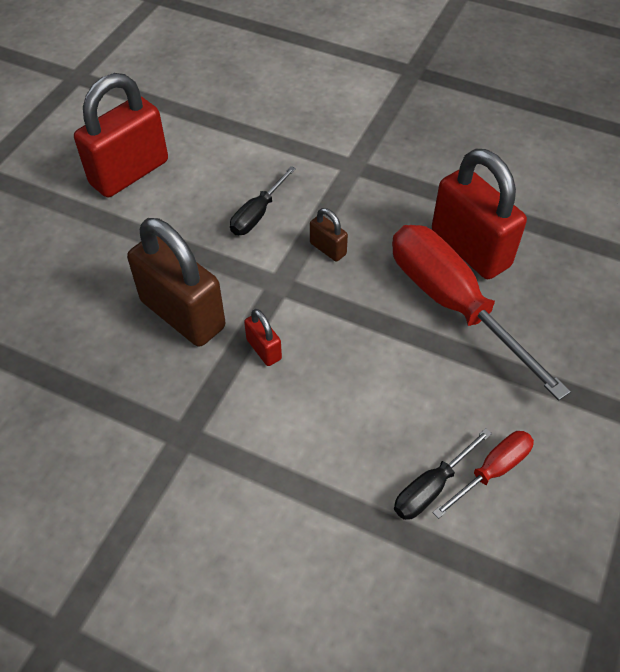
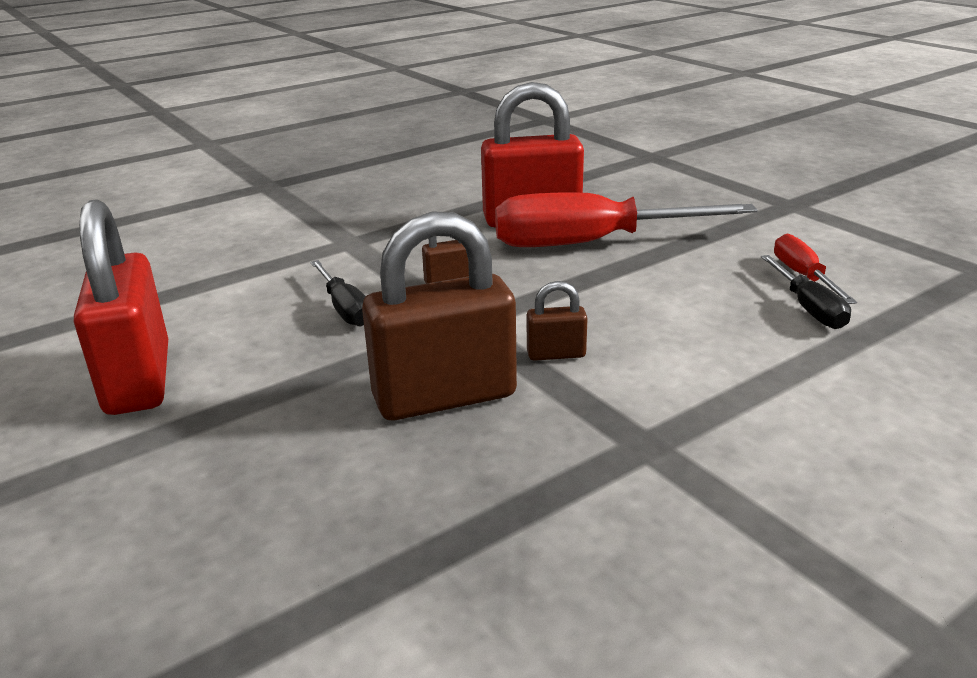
camera: 60 degrees left, 25 degrees down
red padlock [244,309,282,366] -> brown padlock [527,281,588,361]

